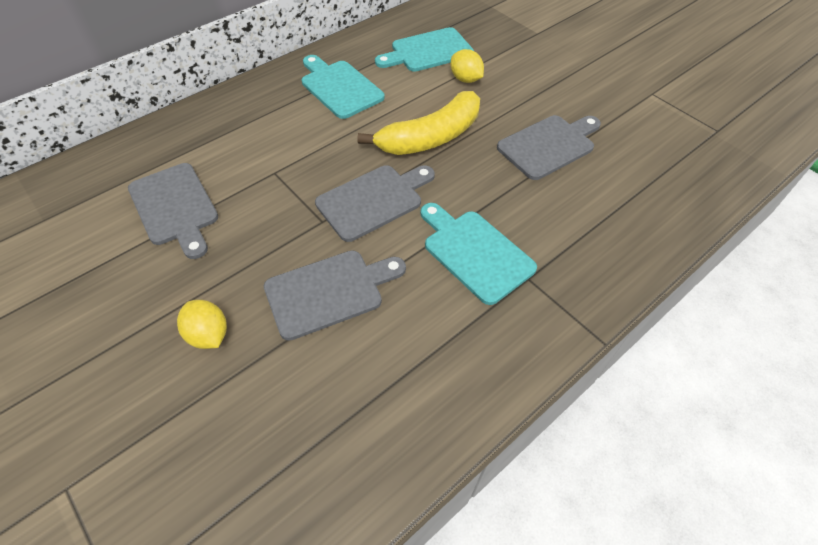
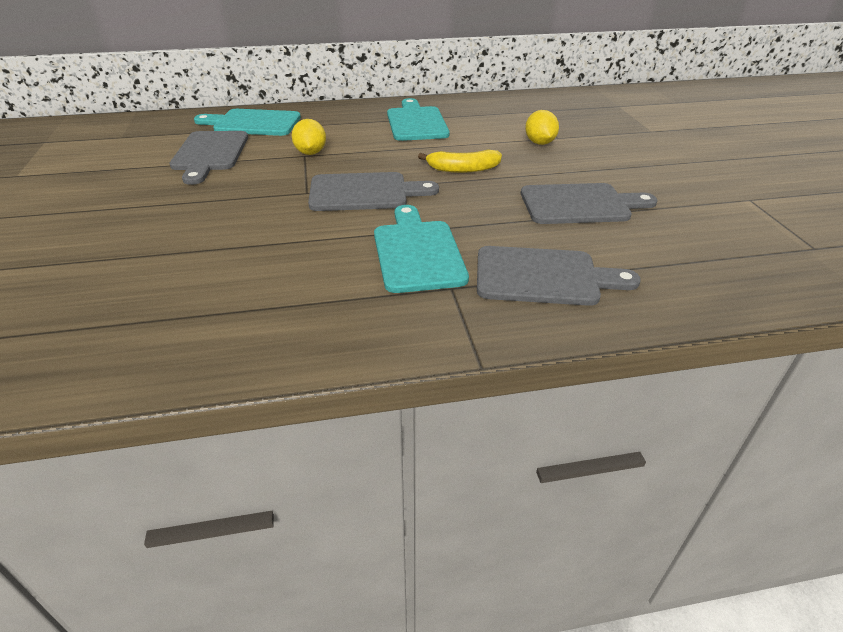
camera: 30 degrees right, 15 degrees down
yellow lemon [177,300,227,349] -> yellow lemon moved to [291,119,326,155]
grey cutting board [264,250,406,341] -> grey cutting board moved to [477,246,641,306]
yellow banana [358,91,480,155] -> yellow banana [418,149,502,173], size x0.58
turquoise cutting board [375,27,474,72] -> turquoise cutting board moved to [194,109,301,136]

